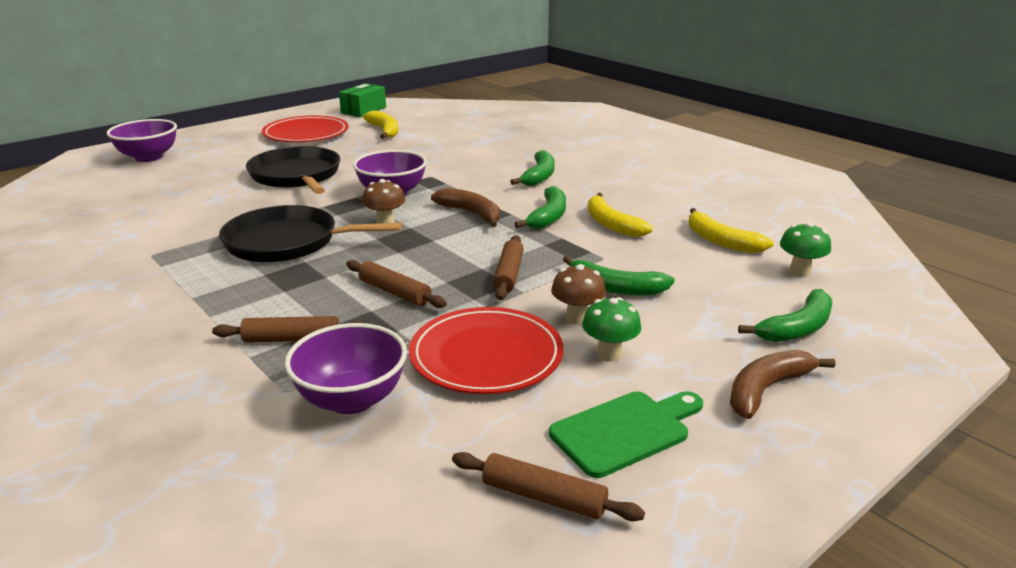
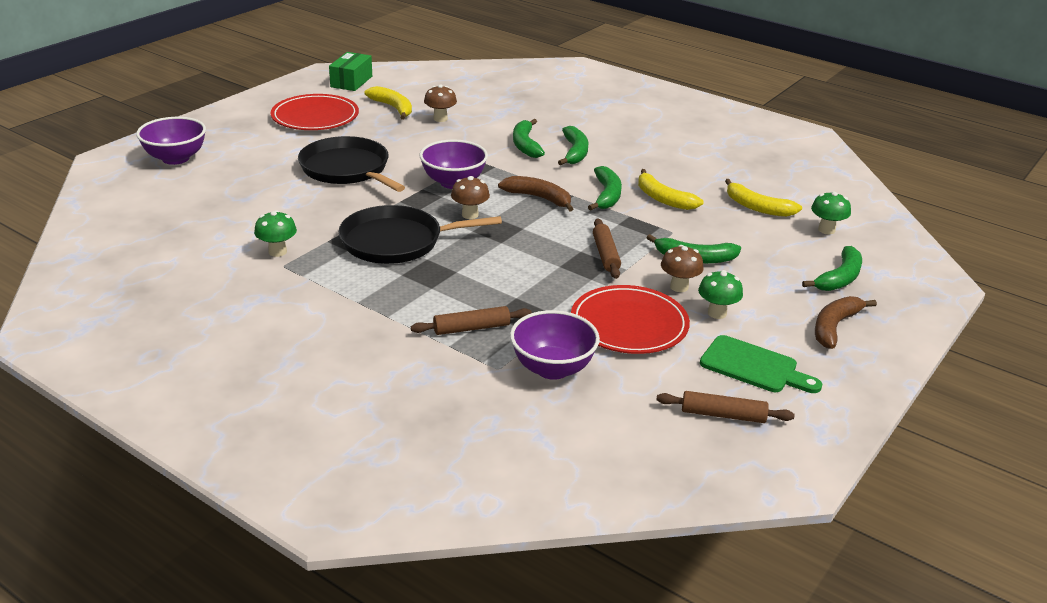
camera: 15 degrees left, 5 degrees up
brown rolling pin [346,260,447,308] -> none
green cutting board [549,391,703,478] -> green cutting board turned 75 degrees clockwise [700,335,822,393]
none -> green mushroom [254,210,297,257]
none -> brown mushroom [424,84,457,122]
none -> green banana [513,119,545,158]

